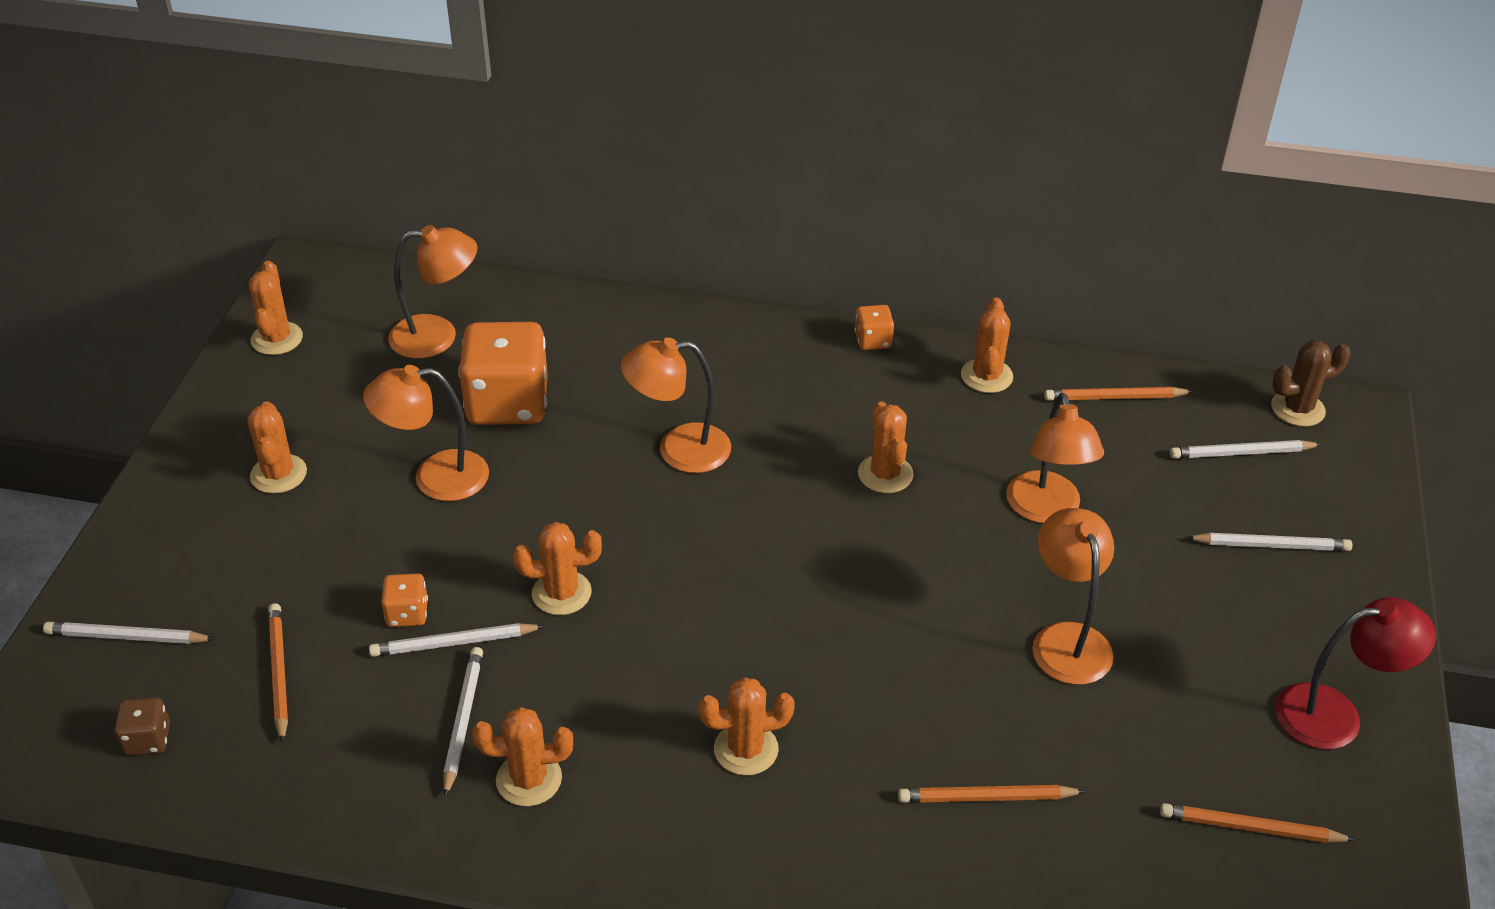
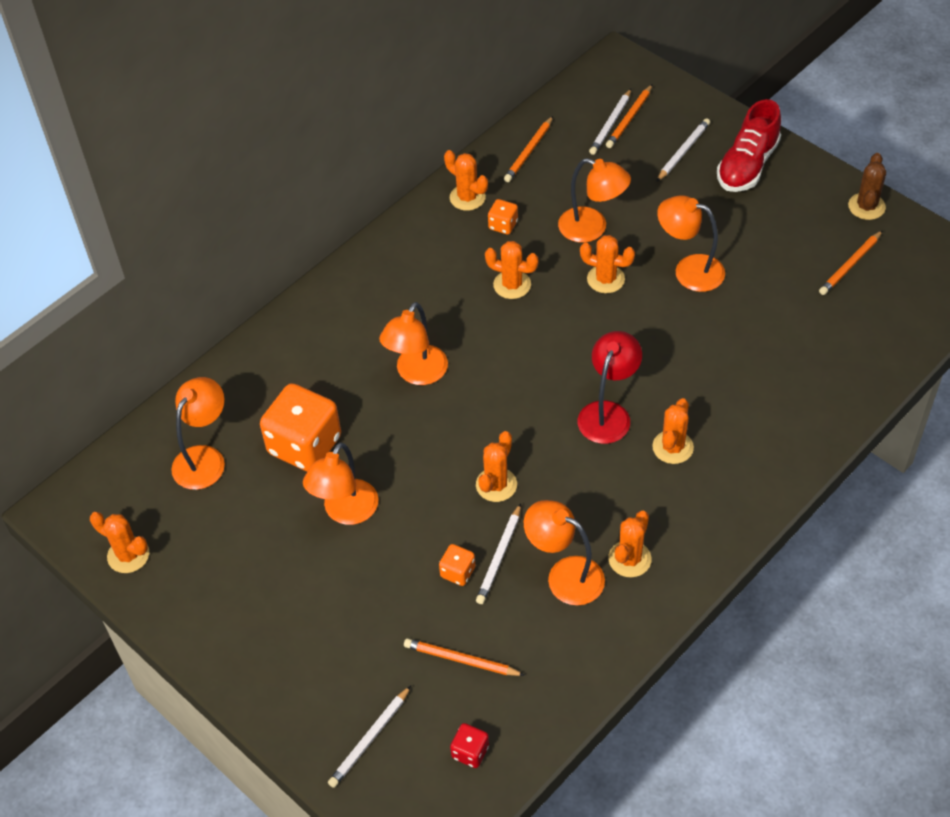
camera: 55 degrees left, 10 degrees up
brown dice [114,697,170,756] -> red dice [450,723,489,768]
orange cactus [247,401,307,494] -> orange cactus moved to [580,235,635,293]
white pencil [443,647,483,797] -> orange lamp [524,500,605,606]
orange dice [854,305,894,350] -> orange dice moved to [488,199,518,235]
orange pencil [898,785,1086,803] -> orange pencil moved to [606,85,652,148]
brown cactus [1271,340,1350,427] -> brown cactus moved to [848,153,886,220]
red lamp [1275,597,1436,749] -> red lamp moved to [578,331,642,444]
none -> red shoe [717,99,781,192]

